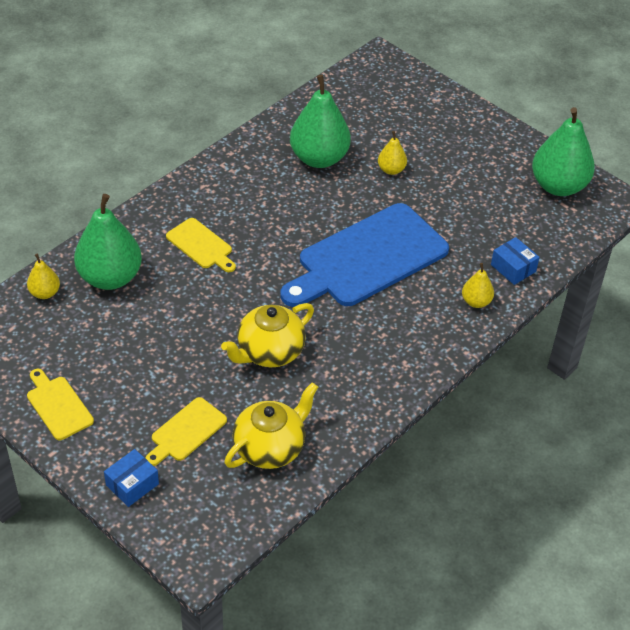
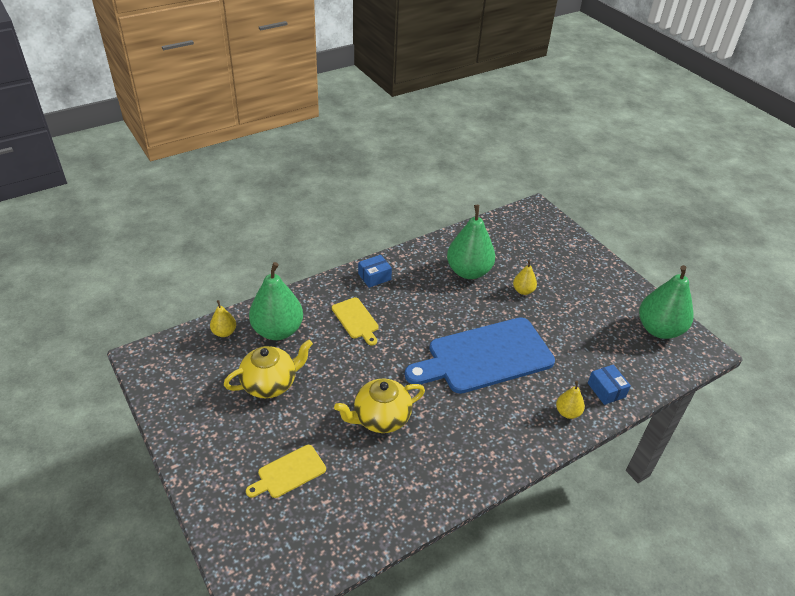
camera: 15 degrees right, 5 degrees down
yellow cutting board [27,369,94,440] -> none
blue box [104,449,159,507] -> blue box moved to [358,255,392,288]
yellow teapot [224,382,318,469] -> yellow teapot moved to [224,340,313,398]

